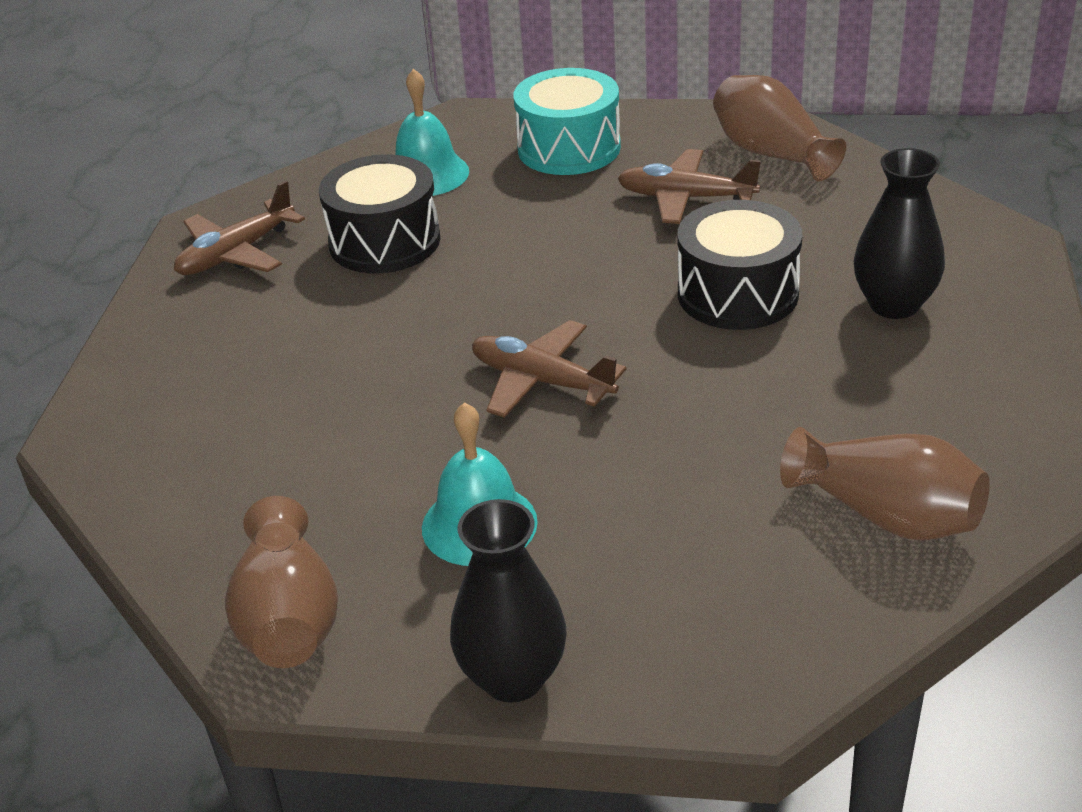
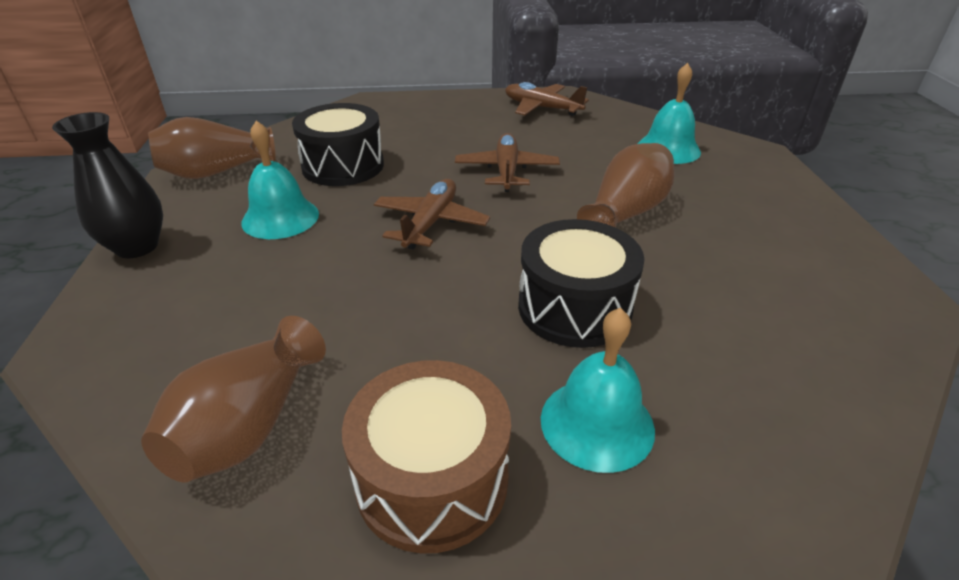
camera: 75 degrees right, 0 degrees up
black drum [319,154,440,273] -> black drum moved to [292,103,384,186]
turquoise drum [513,68,621,175] -> none
brown plane [617,149,761,224] -> brown plane moved to [455,133,560,192]
brown vase [713,75,846,181] -> brown vase moved to [577,143,674,228]
black vase [854,148,945,319] -> turquoise bell [541,308,655,473]
none -> brown drum [342,360,511,554]

